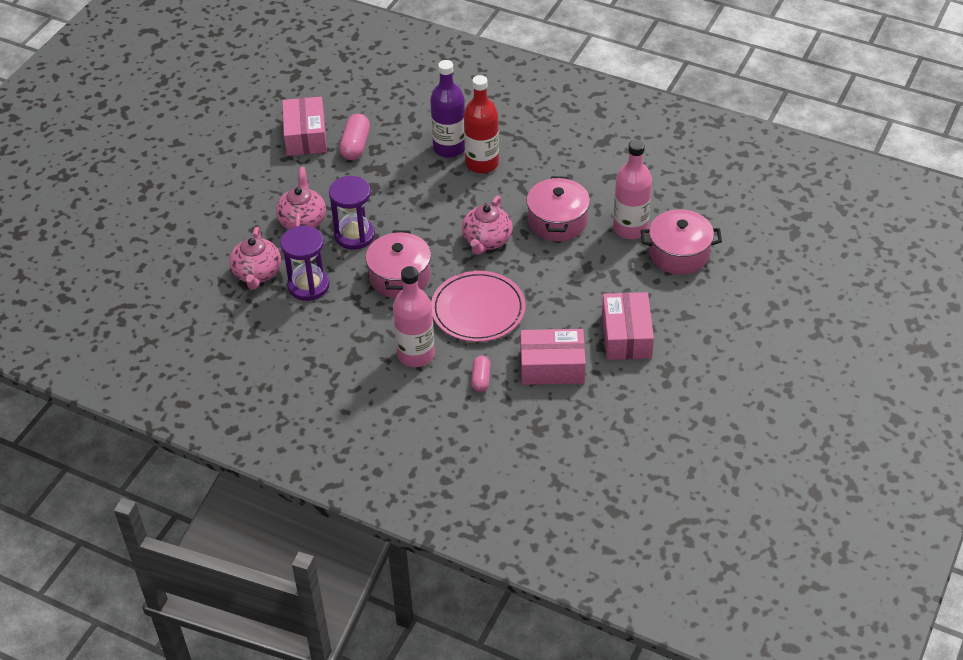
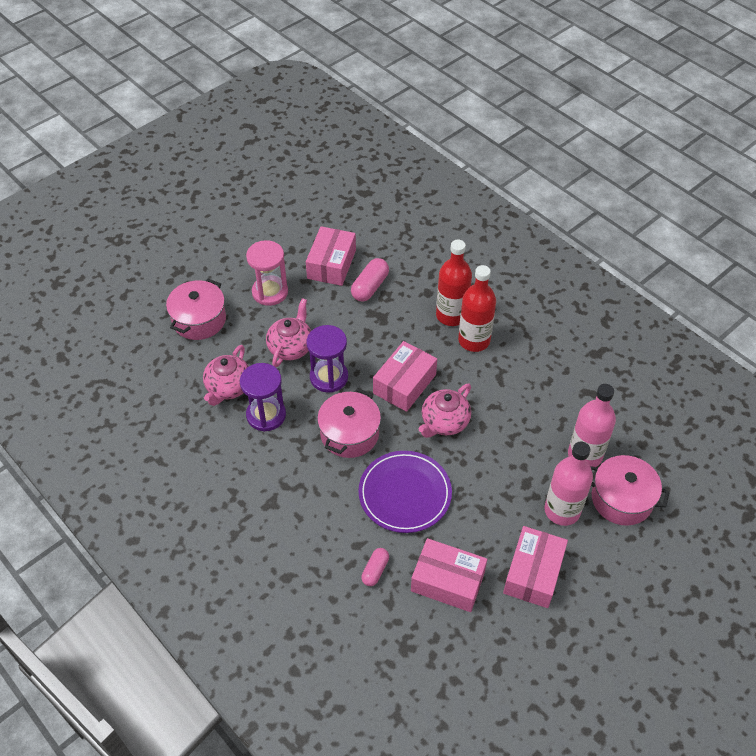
camera: 20 degrees right, 5 degrees up
pink bottle [393,266,435,367] -> pink bottle moved to [544,442,593,526]
purple bottle [430,60,465,158] -> red bottle [436,240,472,326]
pink plate [431,271,525,342] -> purple plate [358,451,452,533]
pink pot [527,176,590,241] -> pink pot moved to [166,279,226,340]
none -> pink hourglass [246,240,288,306]
none -> pink box [373,341,437,412]

